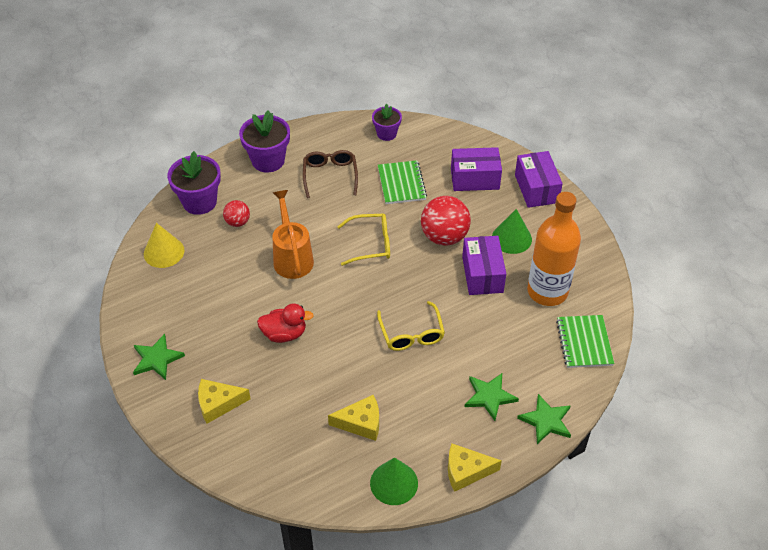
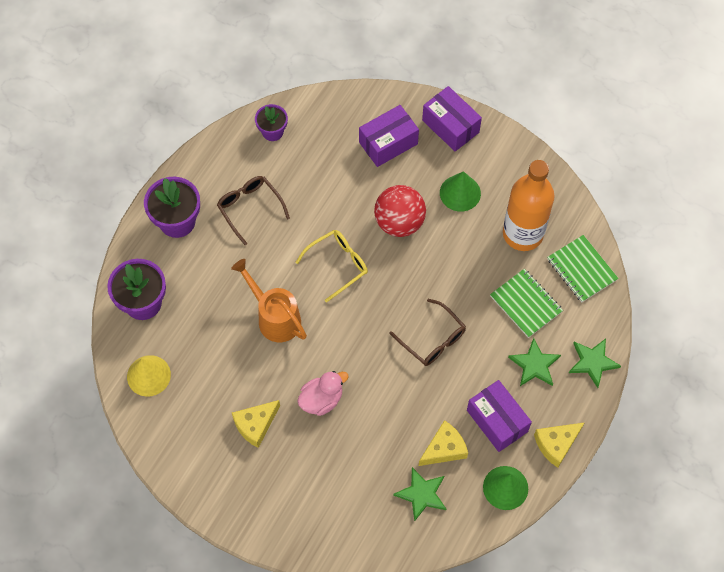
camera: 30 degrees left, 15 degrees up
green star [133,334,185,380] -> green star moved to [393,467,446,522]
yellow cheese [198,379,251,424] -> yellow cheese moved to [232,400,280,448]
red ball [223,200,250,227] -> none
red duck [257,303,314,343] -> pink duck [297,371,349,416]
yellow glasses [377,301,445,351] -> brown glasses [390,299,466,366]
green notebook [378,160,427,204] -> green notebook moved to [490,269,563,338]
purple box [462,236,506,295] -> purple box moved to [467,380,532,452]

